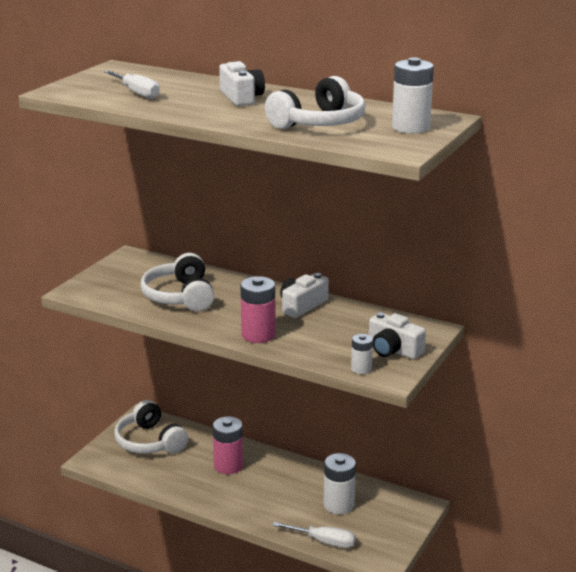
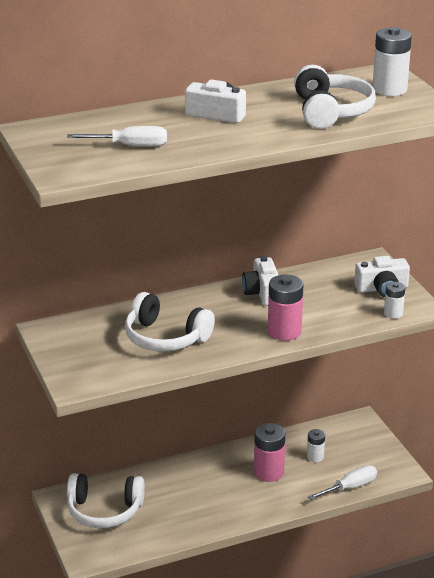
camera: 50 degrees left, 5 degrees up
pink battery [213,416,243,474] -> pink battery moved to [254,423,285,482]
white battery [324,453,356,514] -> white battery [307,429,325,462], size x0.58

